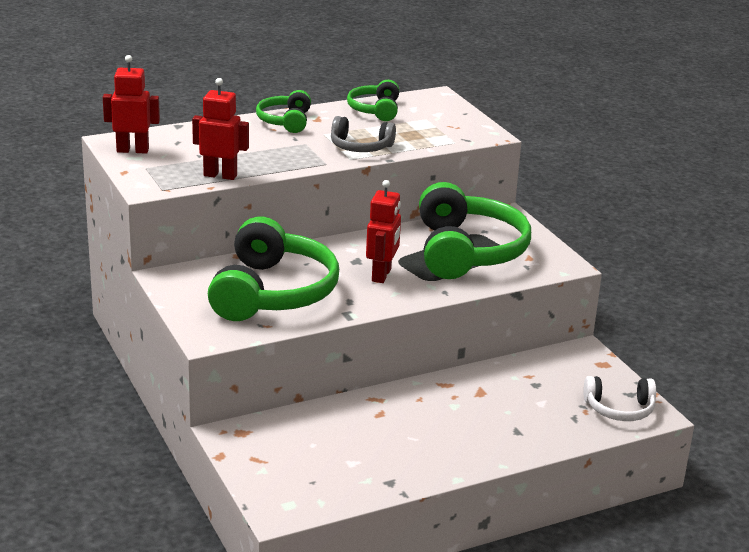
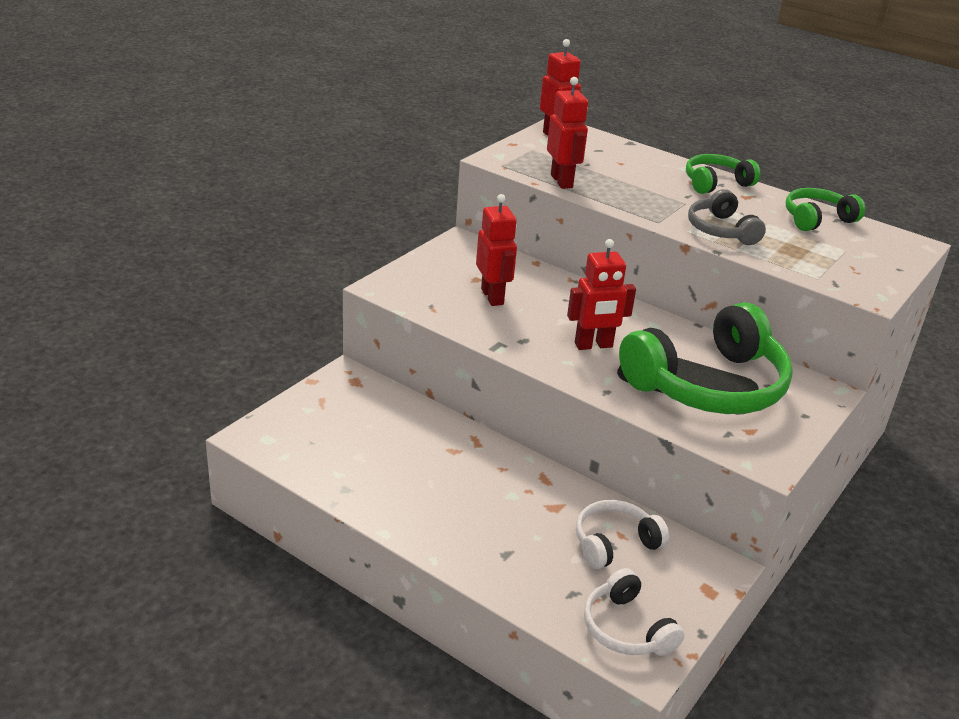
camera: 60 degrees right, 5 degrees up
green headphones [208,217,339,321] -> red robot [476,194,517,306]
none -> white headphones [576,500,669,569]

